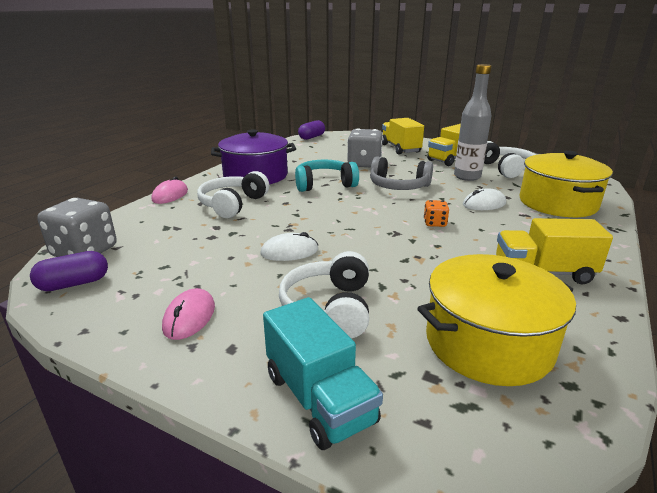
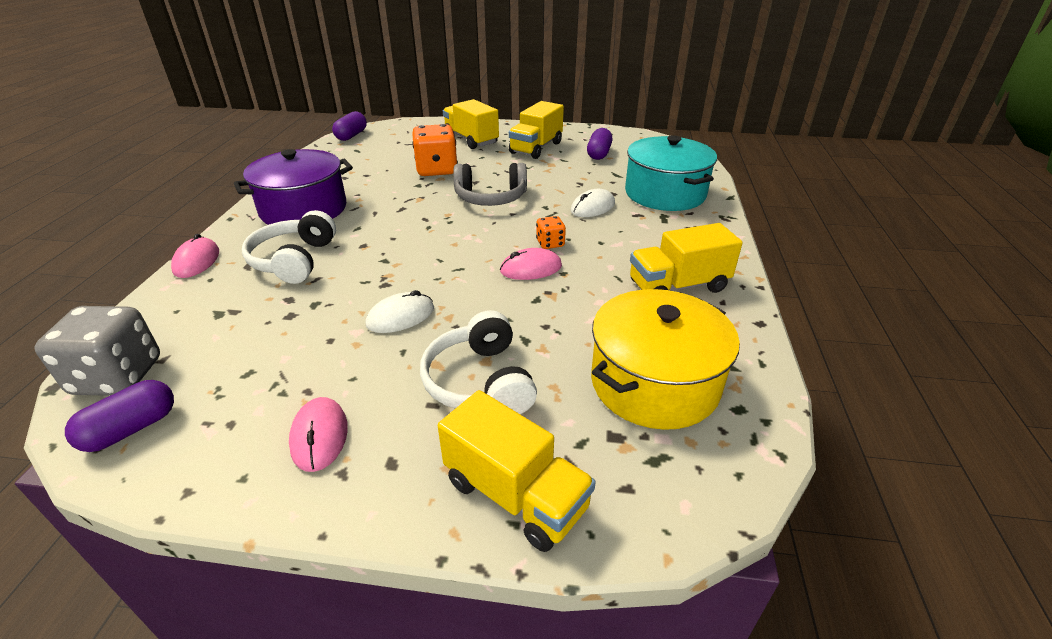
camera: 20 degrees left, 10 degrees up
turquoise truck [263,297,383,450] -> yellow truck [438,390,596,552]
turquoise headphones [295,160,359,192] -> none
grey dice [347,128,383,168] -> orange dice [412,124,458,176]
grey bottle [454,64,492,181] -> none
white headphones [484,141,536,178] -> purple capsule [587,128,612,160]
yellow pot [519,151,613,217] -> turquoise pot [625,135,717,211]
none -> pink mouse [500,248,562,280]

